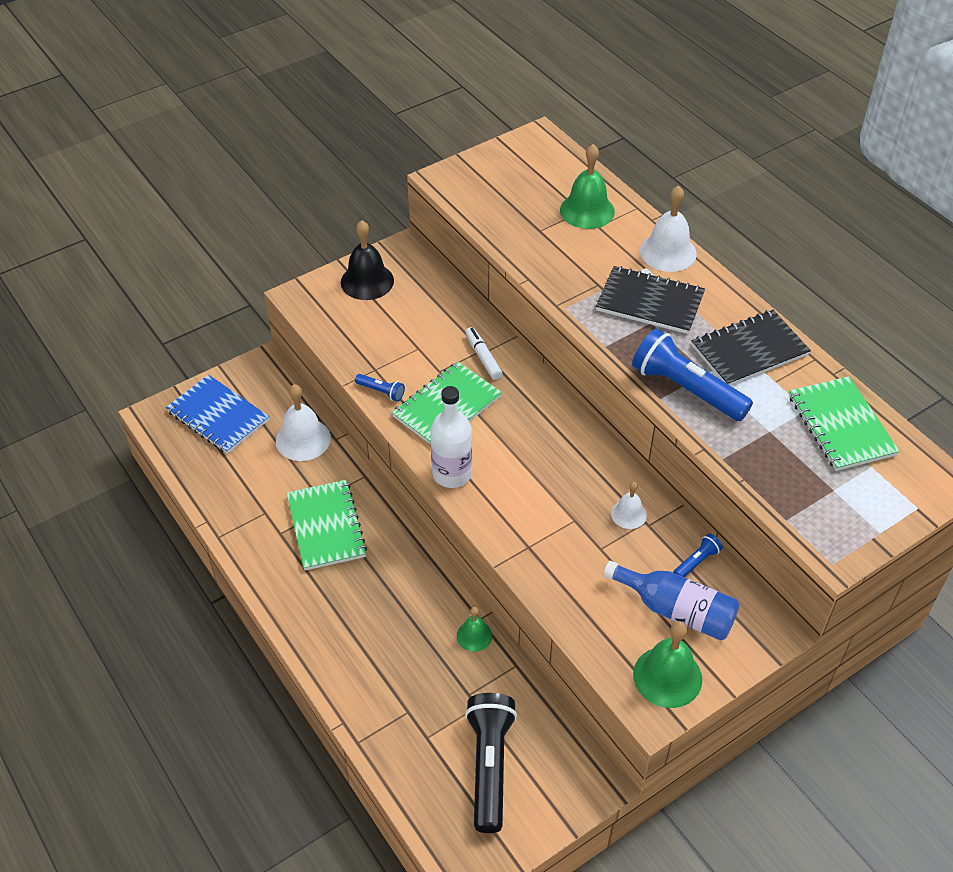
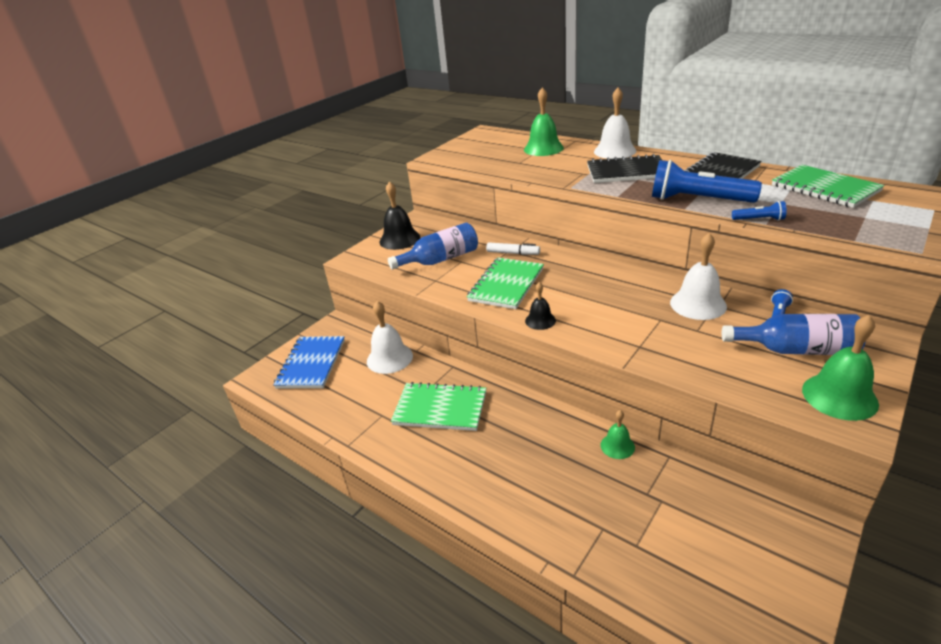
camera: 15 degrees left, 15 degrees down
blue notebook [166,375,269,454] -> blue notebook turned 75 degrees clockwise [273,336,345,388]
green notebook [287,480,367,571] -> green notebook turned 45 degrees counterclockwise [391,382,486,431]
blue flashlight [355,374,405,402] -> blue flashlight moved to [732,201,787,221]
white bottle [430,386,472,488] -> black bell [525,282,556,330]
white marker [465,327,503,379] -> white marker turned 150 degrees clockwise [486,242,540,255]
black flashlight [465,693,517,833] -> none
white bell [611,482,647,529] -> white bell [670,233,727,320], size x1.74
none -> blue bottle [388,222,478,270]

